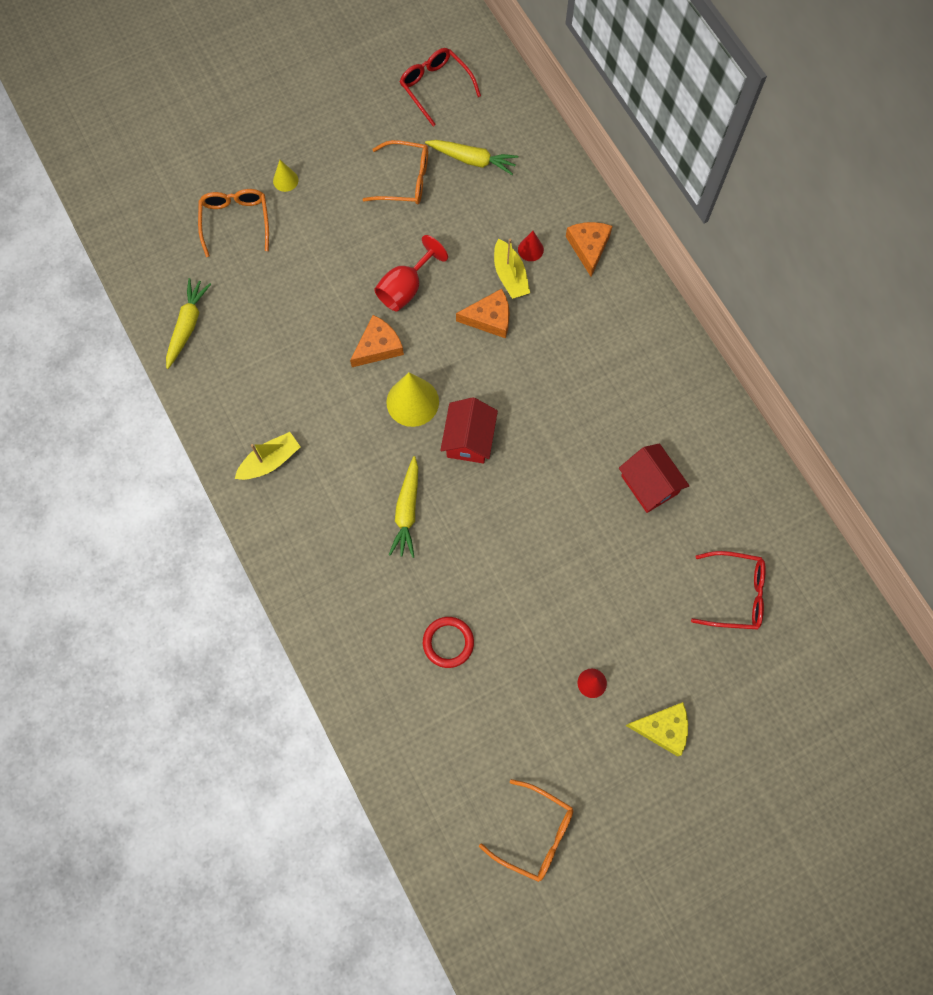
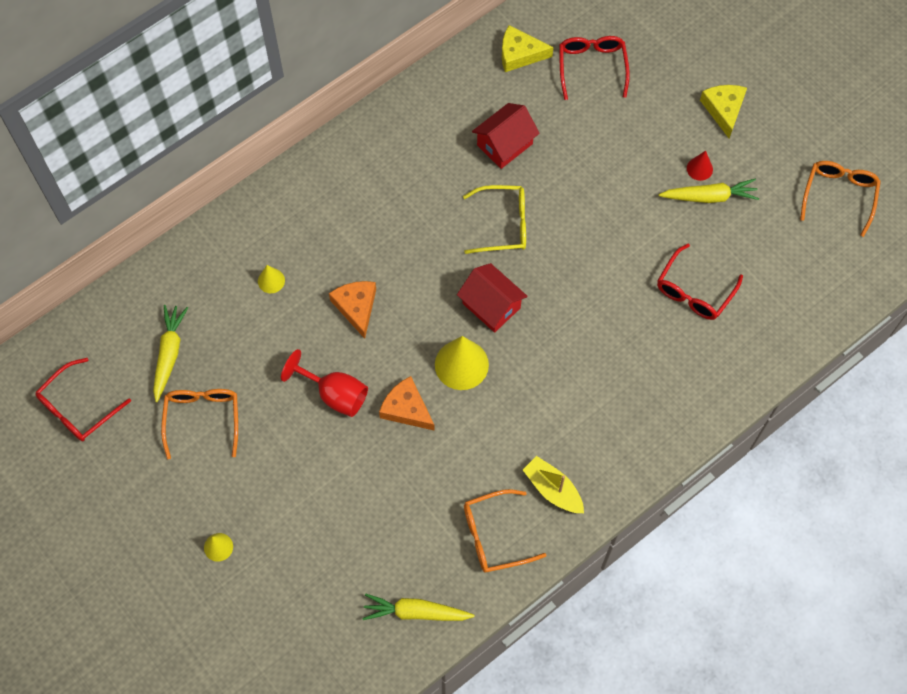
camera: 100 degrees left, 5 degrees down
orange glasses [198,189,269,257] -> orange glasses moved to [464,489,546,573]
yellow carrot [389,456,418,558] -> yellow carrot moved to [658,179,759,203]
red ring [423,617,474,668] -> red glasses [657,244,743,320]
red house [440,397,498,463] -> red house turned 45 degrees clockwise [457,263,528,333]
yellow boat [494,239,530,299] -> none
red cone [518,231,544,261] -> yellow cone [258,265,285,293]
orange cheese [566,222,612,277] -> none
none -> yellow glasses [463,185,526,254]
none -> yellow cheese [502,25,554,72]

